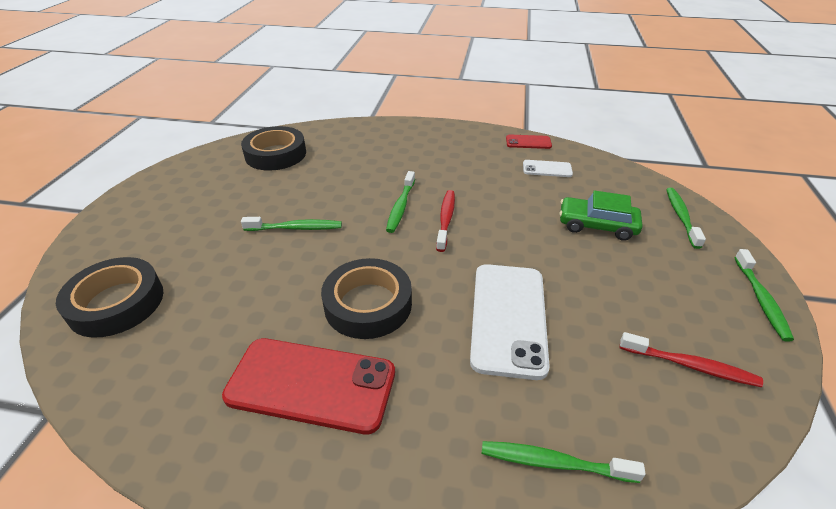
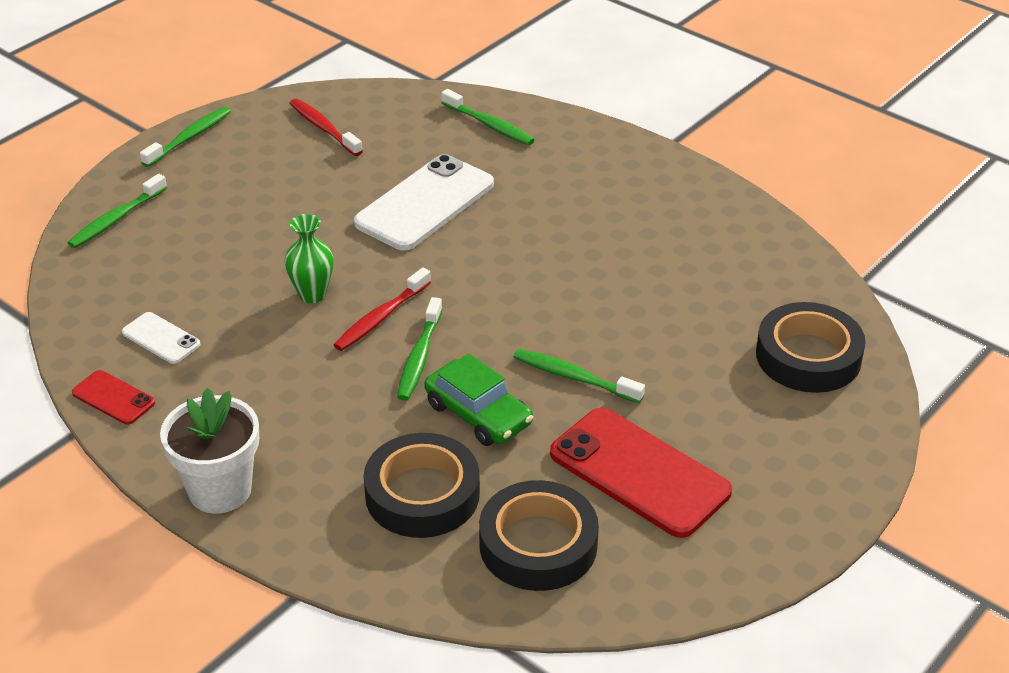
camera: 150 degrees left, 0 degrees up
red phone [222,338,395,434] -> red phone moved to [550,408,732,538]
black tape [321,258,412,339] -> black tape moved to [363,433,480,538]
green toothbrush [386,171,415,233] -> green toothbrush turned 150 degrees clockwise [397,297,443,401]
green car [559,190,642,241] -> green car moved to [424,353,533,446]
none -> white flower pot [160,388,259,514]
none -> green vase [285,214,334,303]

